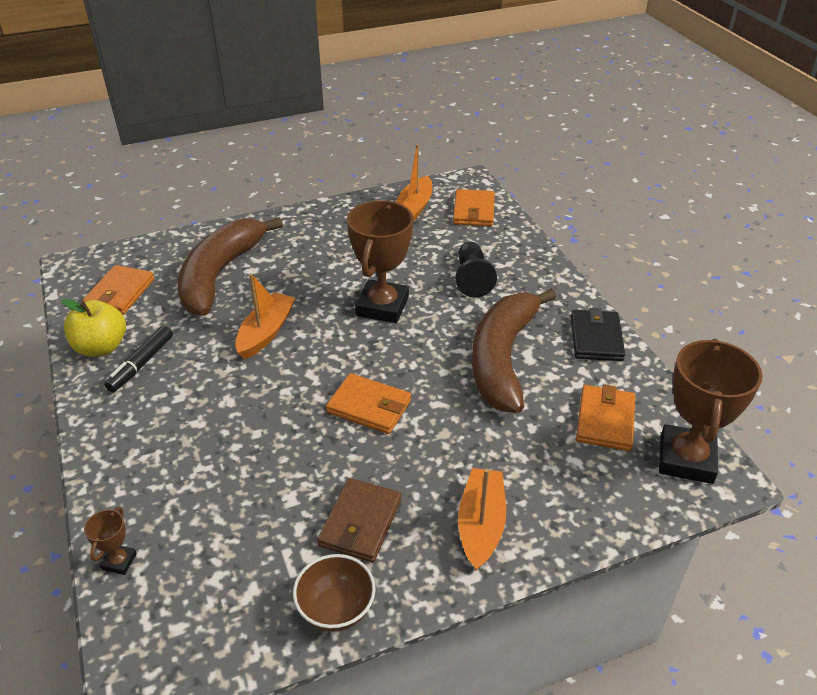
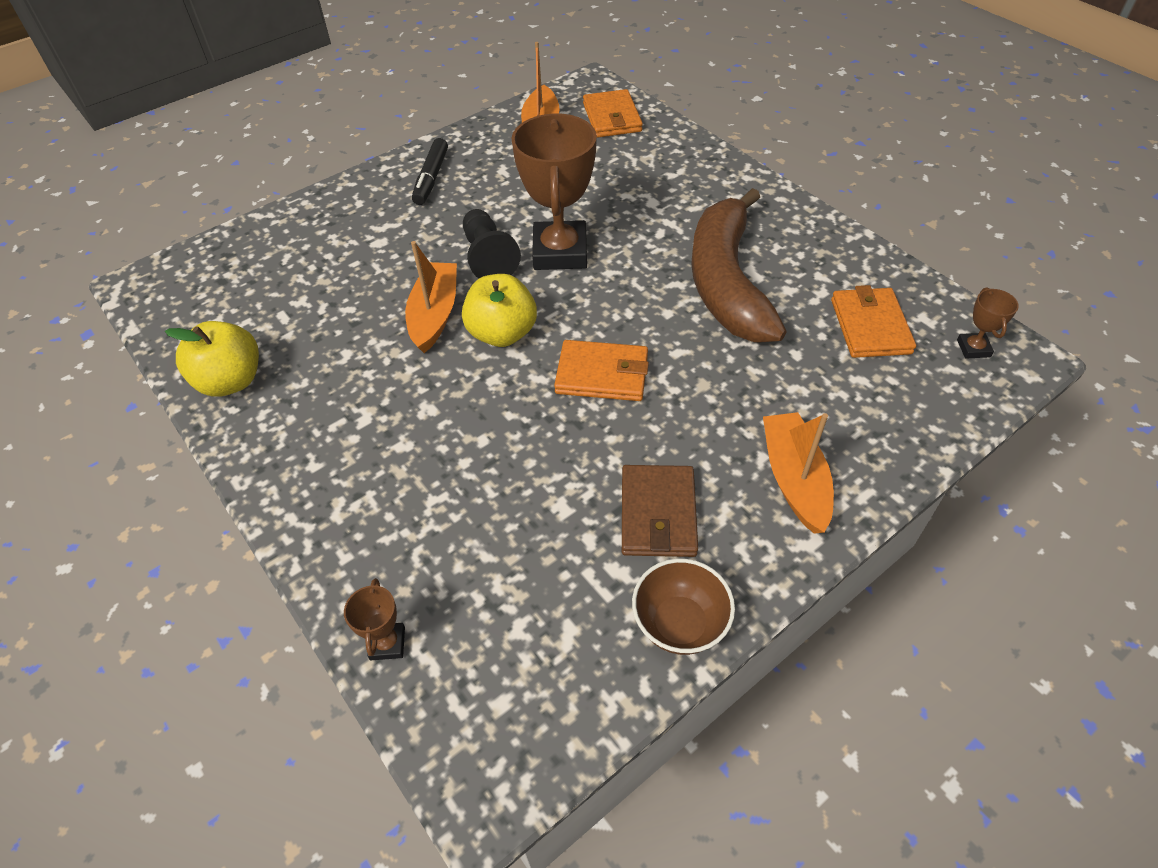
camera: 15 degrees left, 10 degrees up
orange wallet [83,265,154,315] -> none
black marker [104,326,173,392] -> black marker moved to [412,138,448,205]
brown banana [178,217,283,316] -> none
black pawn [456,242,497,297] -> black pawn moved to [463,209,521,278]
black wallet [571,308,625,361] -> none
brown trophy [659,338,763,484] -> brown trophy [957,287,1019,358], size x0.44
none -> yellow apple [462,274,537,347]

